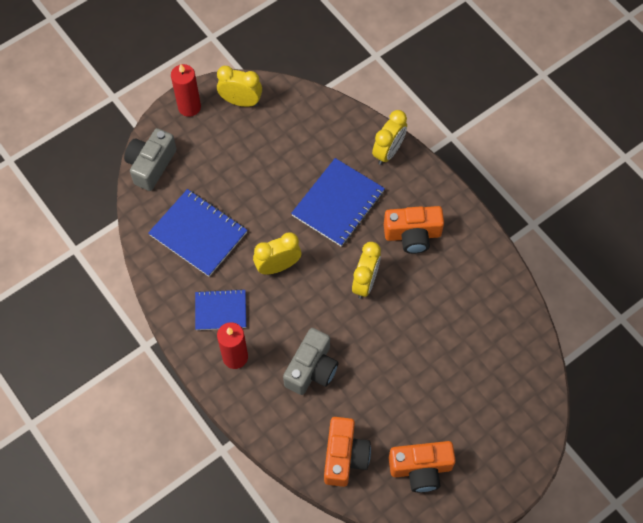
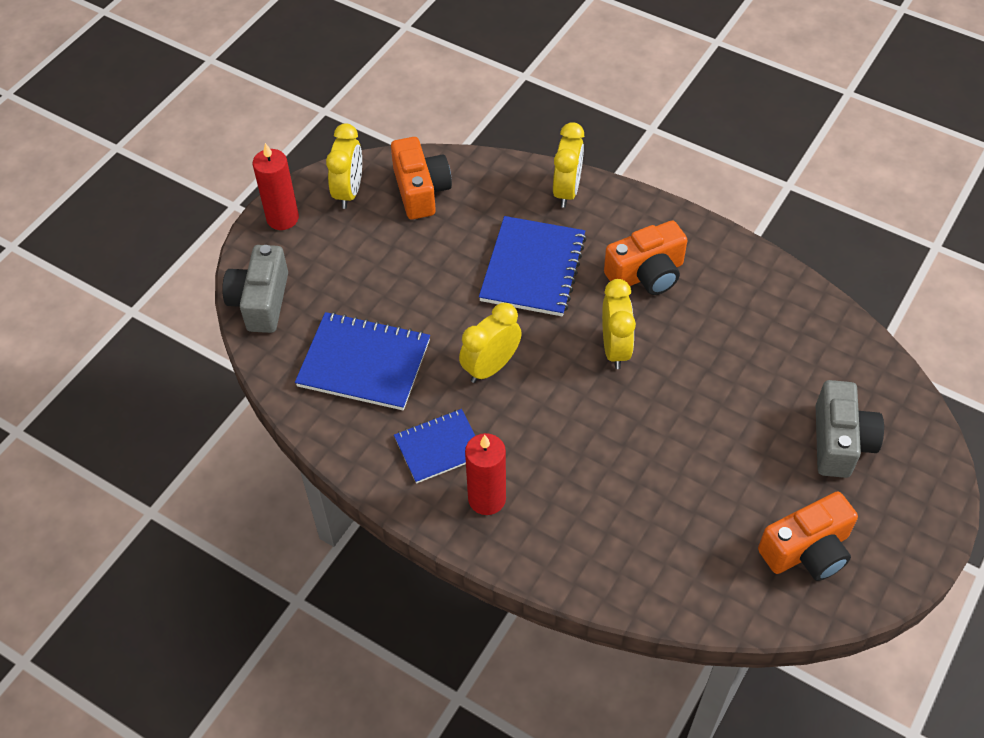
camera: 20 degrees left, 10 degrees down
yellow clock [217,66,262,107] -> yellow clock turned 105 degrees clockwise [326,124,362,209]
grey camera [283,328,338,395] -> grey camera moved to [816,380,884,478]
orange camera [324,417,371,487] -> orange camera moved to [391,137,452,219]

